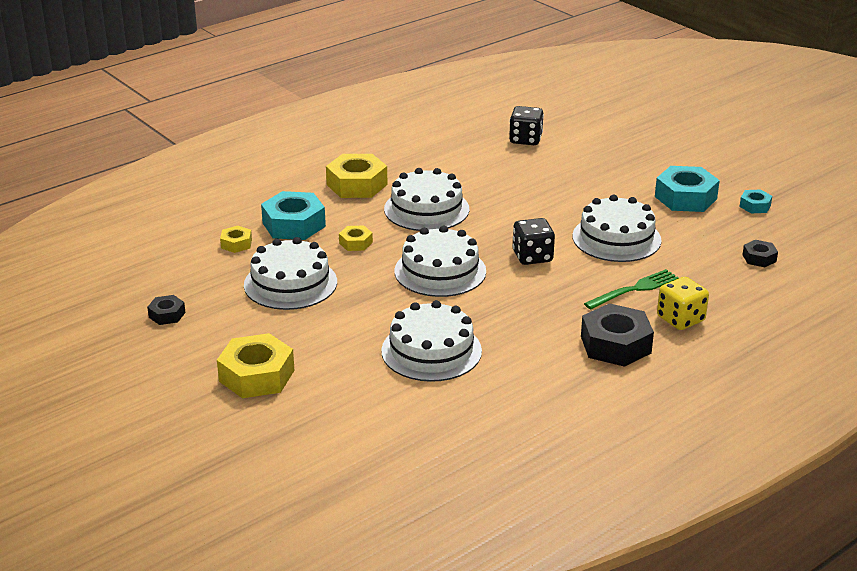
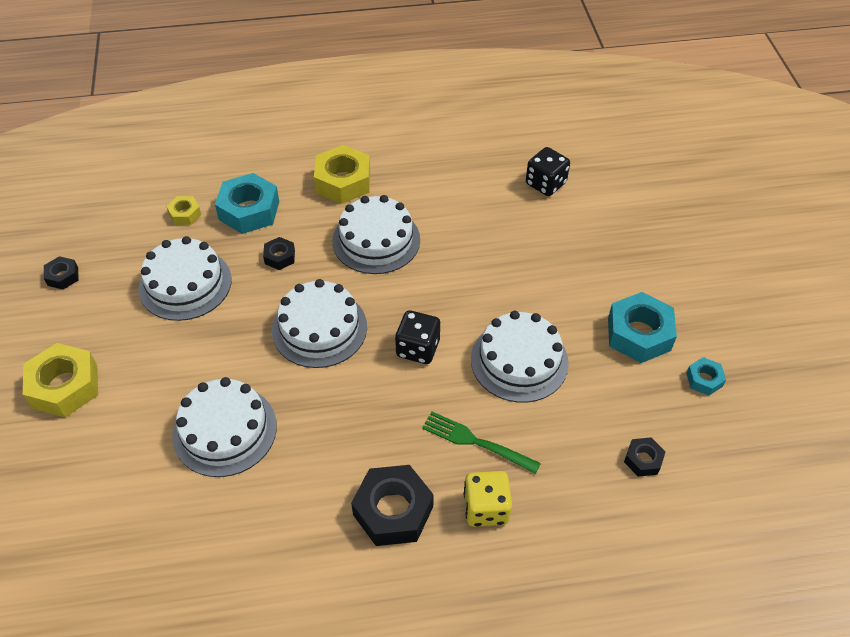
camera: 30 degrees right, 20 degrees up
yellow nut [339,225,373,251] -> black nut [263,237,295,270]
green fork [584,269,679,310] -> green fork turned 150 degrees counterclockwise [422,412,541,474]

